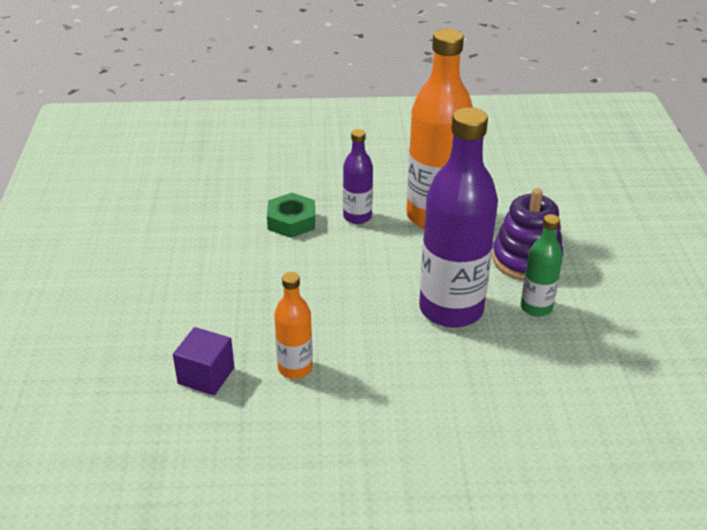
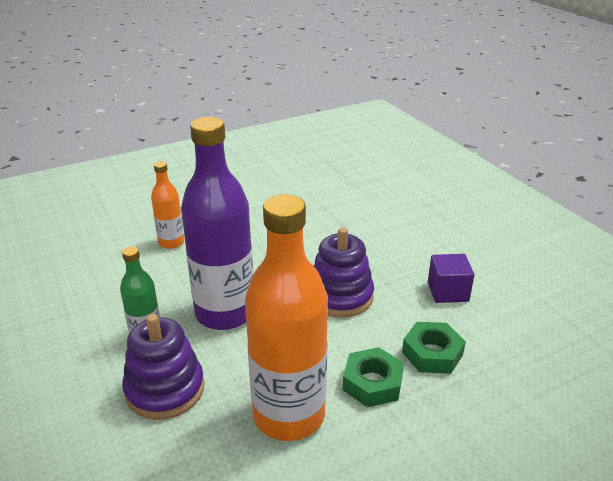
camera: 155 degrees right, 5 degrees down
purple cube [173,327,234,395] -> purple cube moved to [428,254,474,303]
orange bottle [274,272,313,379] -> orange bottle moved to [151,161,184,249]
purple bottle [343,129,373,224] -> green nut [343,347,404,407]
none -> purple stacking toy [314,227,374,318]

